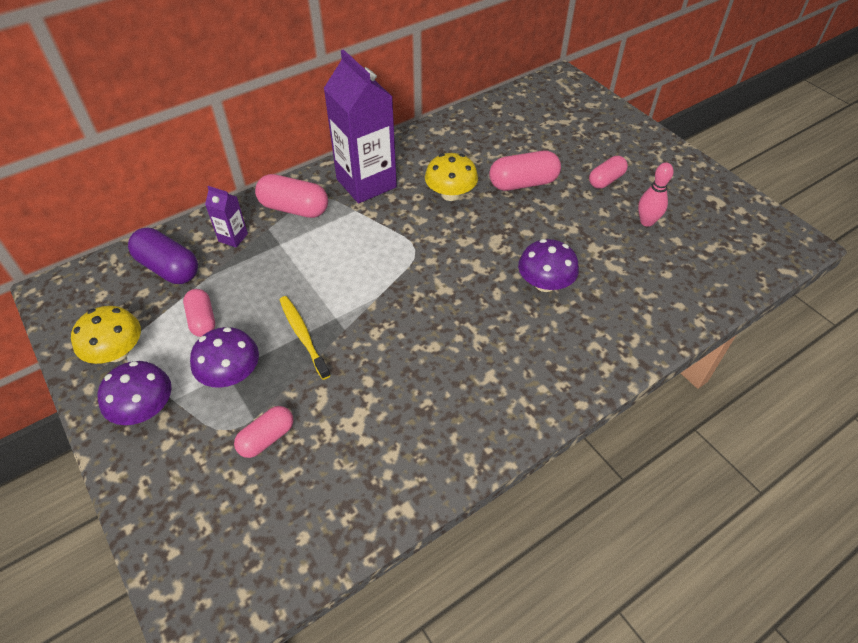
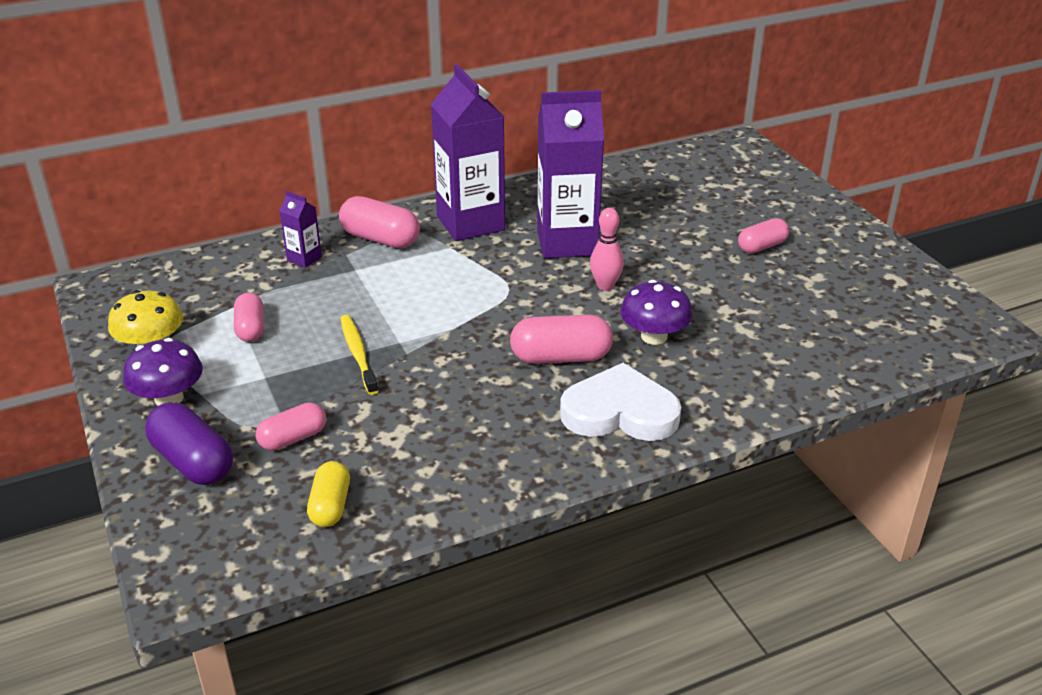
camera: 10 degrees right, 15 degrees down
purple capsule [128,228,198,284] -> purple capsule moved to [145,402,233,485]
purple mushroom [190,327,259,388] -> none
yellow mushroom [425,153,478,201] -> purple carton [537,90,604,258]
pink capsule [489,151,561,191] -> pink capsule moved to [510,315,613,364]
pink bowling pin [638,163,674,227] -> pink bowling pin moved to [590,208,624,291]
none -> yellow capsule [307,461,350,527]
none -> white heart [560,363,681,441]

